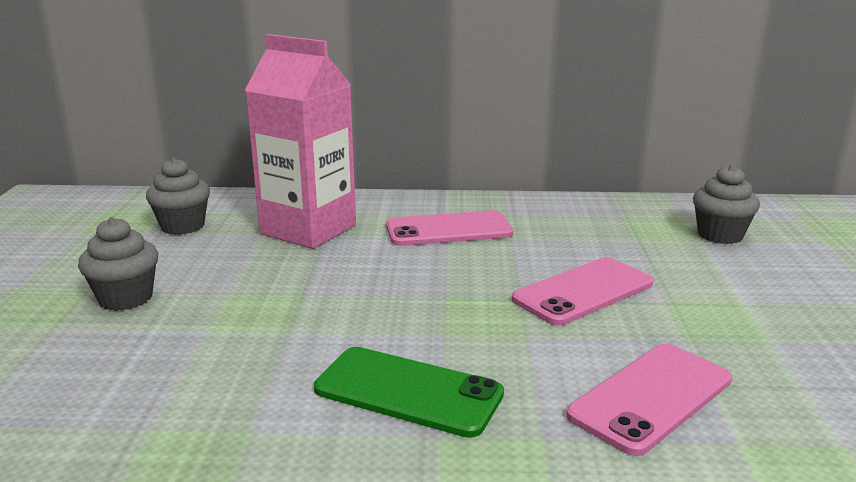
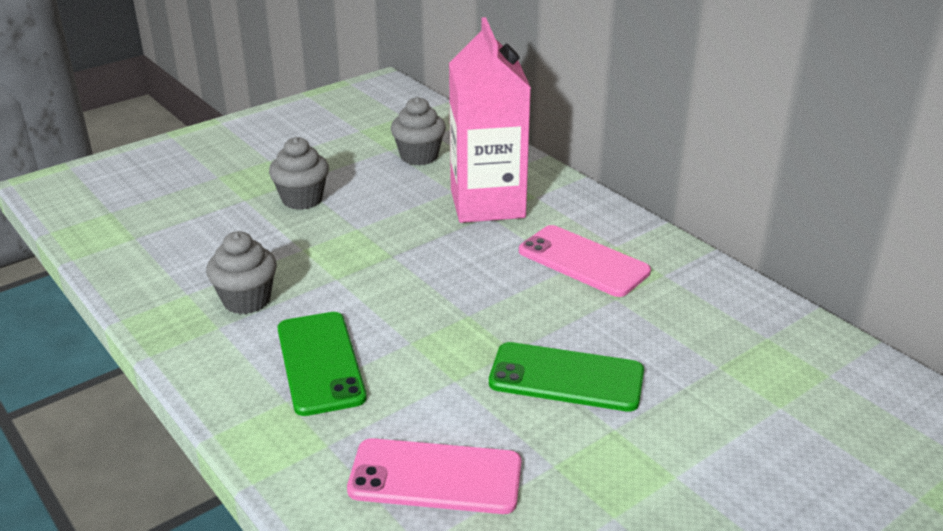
camera: 50 degrees right, 10 degrees up
pink phone [512,257,653,325] -> green phone [489,342,644,412]
grey cupcake [693,165,760,244] -> grey cupcake moved to [206,231,277,314]

